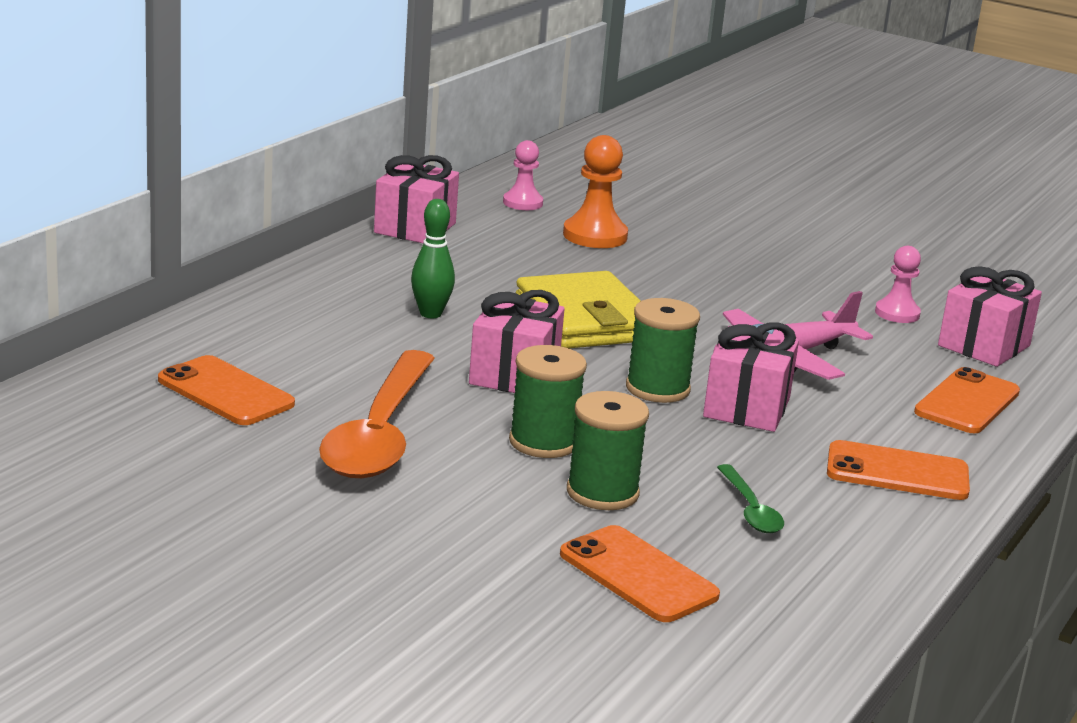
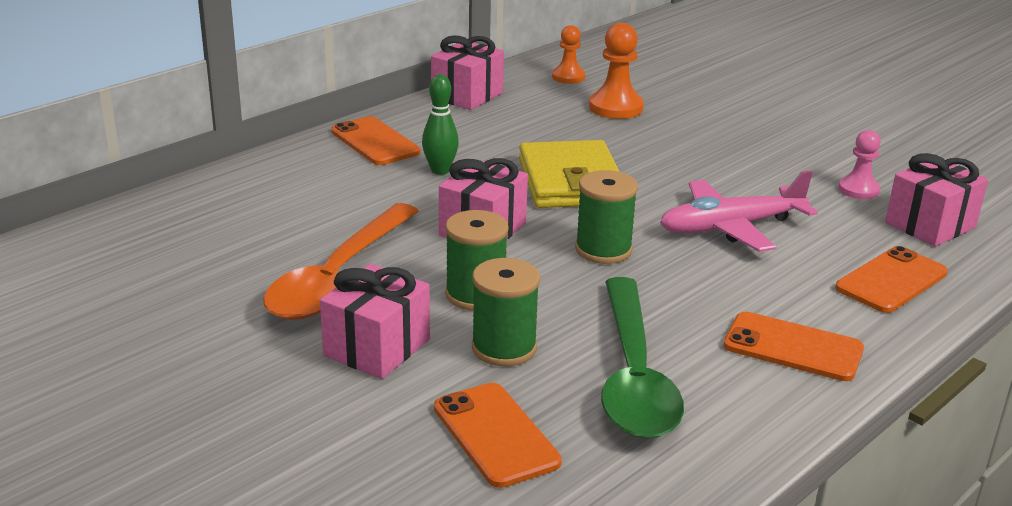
camera: 15 degrees right, 5 degrees up
orange phone [158,355,295,425] -> orange phone moved to [331,116,420,165]
pink pawn [503,140,543,210] -> orange pawn [552,25,585,84]
pink gift [703,322,799,432] -> pink gift moved to [320,264,430,379]
green spoon [717,464,784,533] -> green spoon [601,277,684,439], size x2.21

